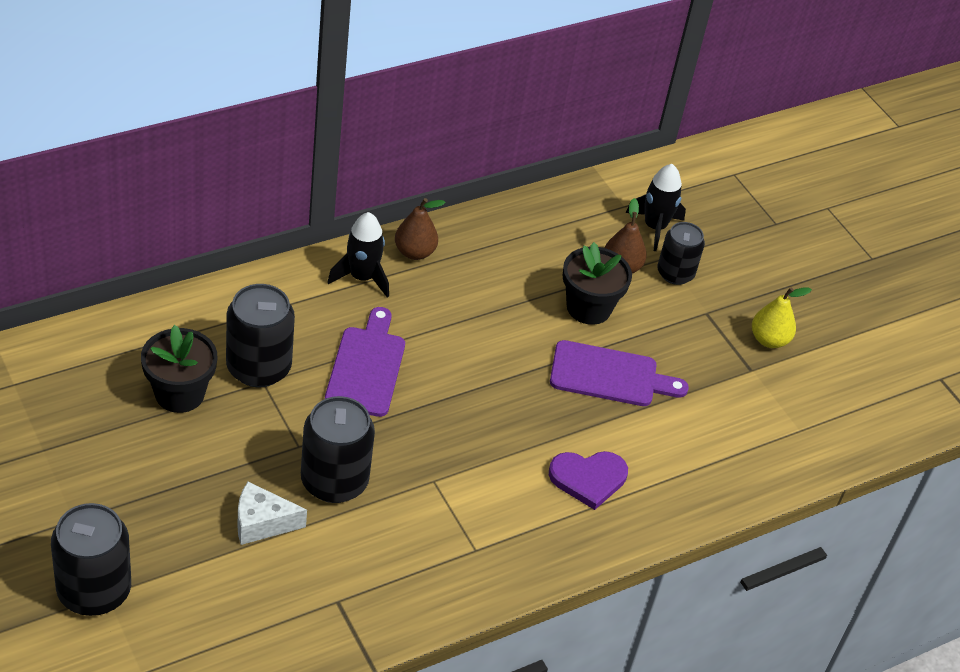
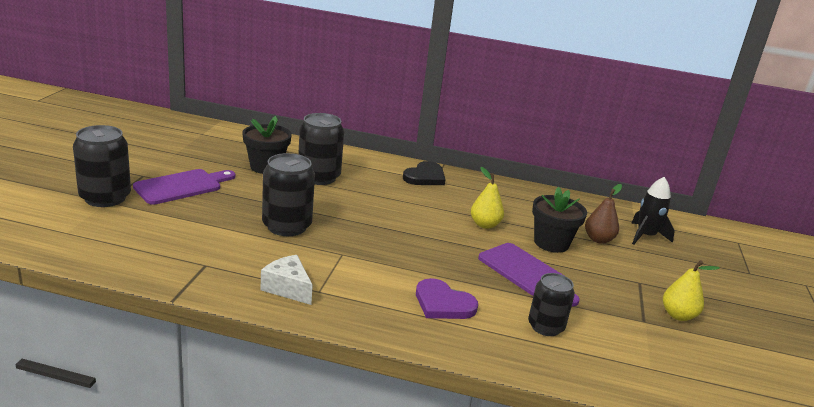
camera: 45 degrees right, 20 degrees down
white cheese [237,482,307,545] -> white cheese moved to [261,255,313,305]
purple cutting board [325,307,405,417] -> purple cutting board moved to [133,169,235,205]
black rocket [327,212,389,298] -> black heart [403,161,446,185]
brown pear [395,198,446,260] -> none
black can [657,222,705,285] -> black can moved to [528,273,575,336]
none -> yellow pear [471,167,504,229]

